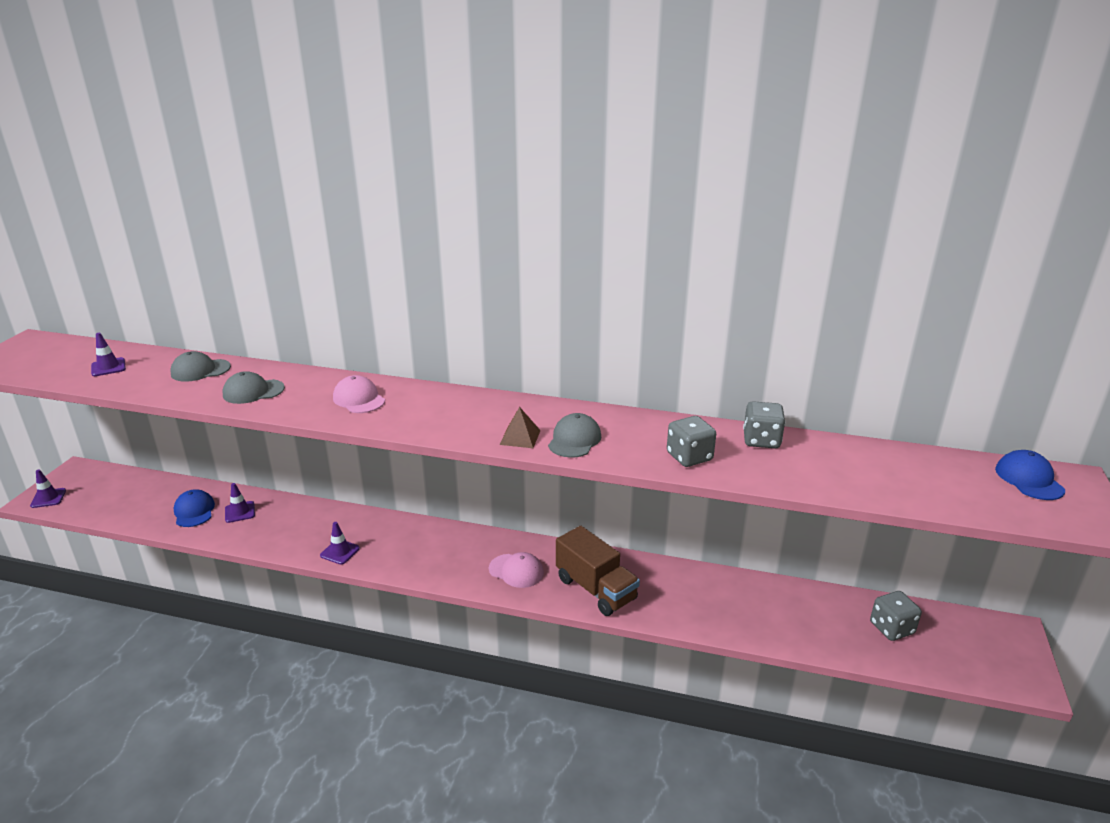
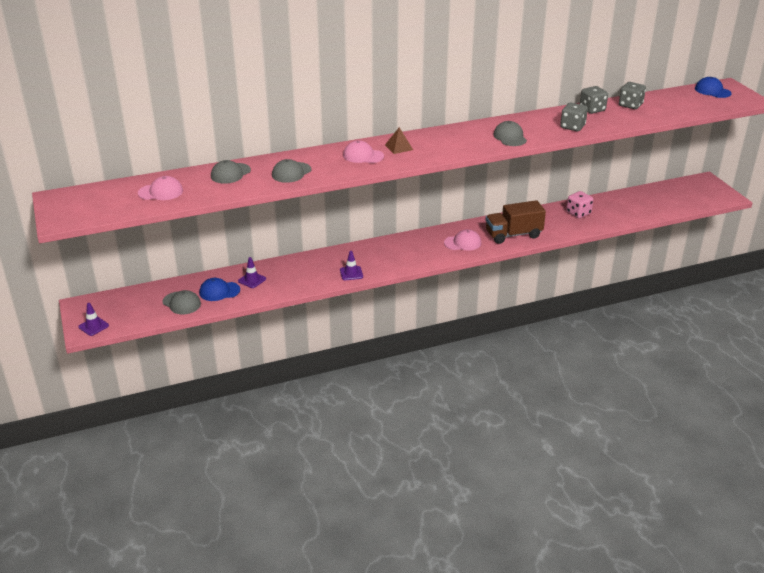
camera: 35 degrees left, 5 degrees up
purple traffic cone [91,333,126,376] -> pink cap [138,176,183,200]
blue cap [174,490,215,527] -> blue cap turned 45 degrees counterclockwise [199,278,240,301]
brown pyramid [500,407,541,448] -> brown pyramid moved to [385,127,413,154]
brown truck [556,526,640,616] -> brown truck turned 150 degrees clockwise [486,200,546,244]
grey dice [870,591,922,641] -> grey dice moved to [619,82,646,109]
none -> grey cap [162,290,201,314]
none -> pink dice [566,191,593,218]

